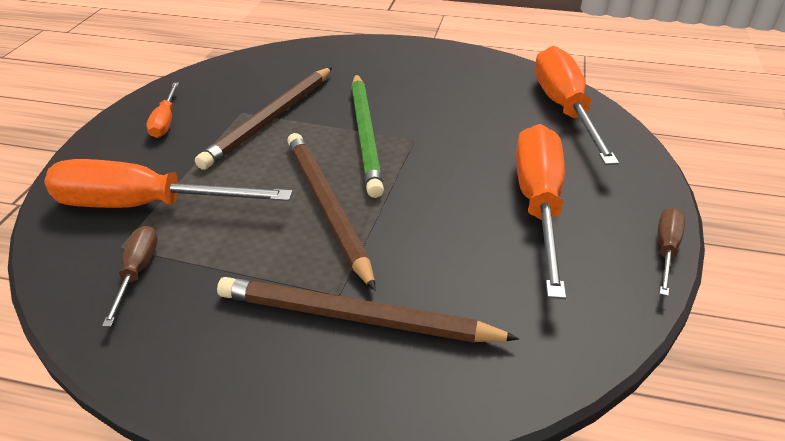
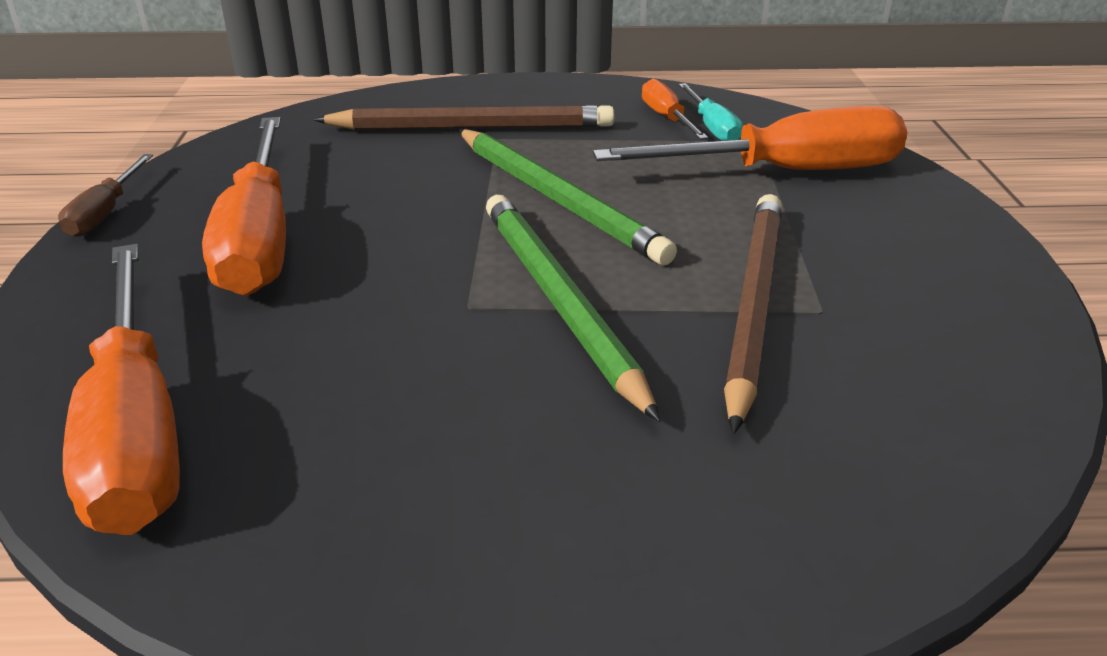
camera: 165 degrees right, 5 degrees down
brown screwdriver [102,225,158,327] -> turquoise screwdriver [679,83,743,141]
orange screwdriver [146,83,179,138] -> orange screwdriver moved to [642,79,708,140]
brown pencil [287,133,376,291] -> green pencil [458,129,677,265]

